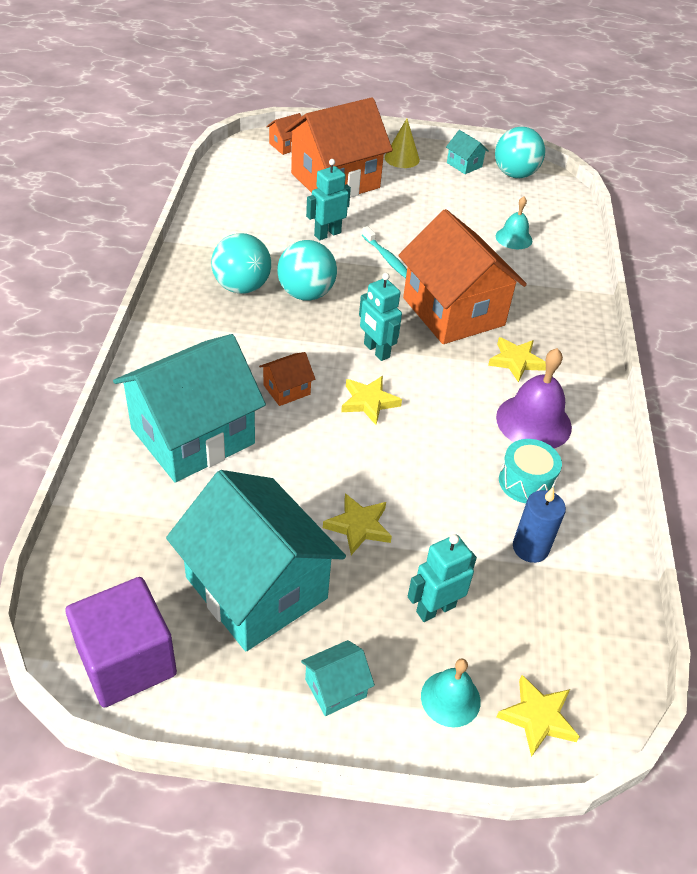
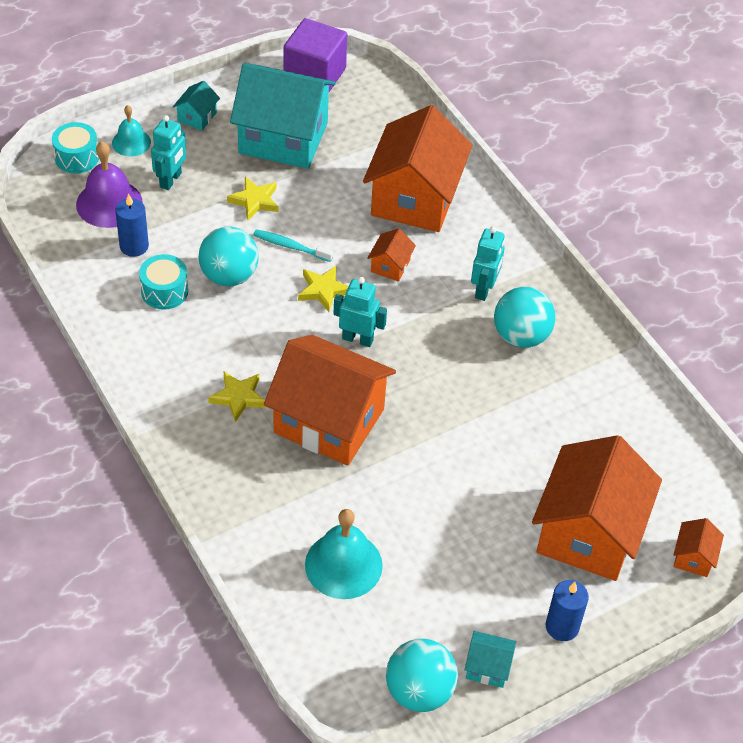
camera: 145 degrees right, 5 degrees up
turquoise house [113,334,266,483] -> orange house [363,105,472,232]
turquoise ball [277,240,337,301] -> turquoise ball moved to [199,226,259,286]
turquoise robot [306,159,351,240] -> turquoise robot moved to [471,226,505,301]
turquoise toothbrush [362,226,407,278] -> turquoise toothbrush moved to [253,229,333,262]
yellow cone [384,119,420,168] -> blue candle [546,580,589,641]
turquoise bell [496,197,532,249] -> turquoise bell [305,509,383,599], size x1.64
purple bell [496,348,572,448] -> purple bell moved to [76,141,143,228]
yellow star [497,675,580,757] -> turquoise drum [52,122,99,173]

